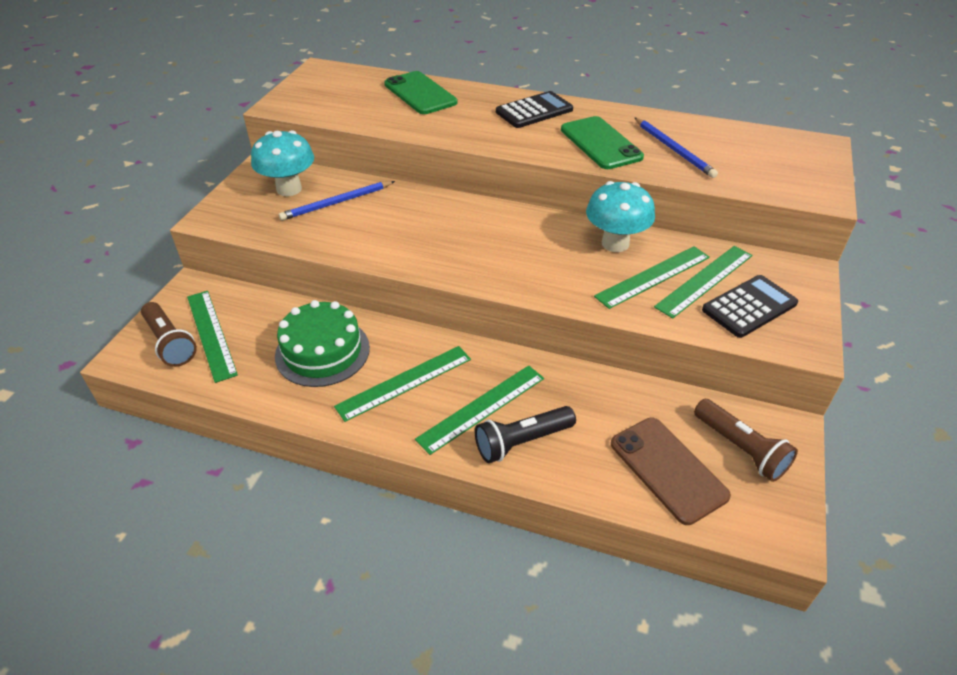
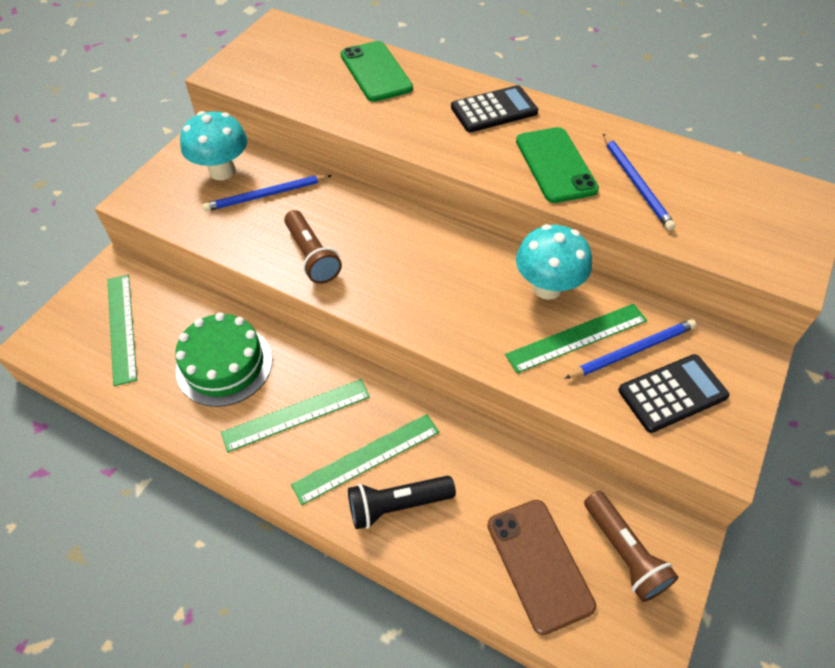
camera: 10 degrees right, 10 degrees up
brown flashlight [141,302,197,367] -> brown flashlight moved to [284,210,342,284]
green ruler [654,246,753,319] -> blue pencil [564,319,697,379]

